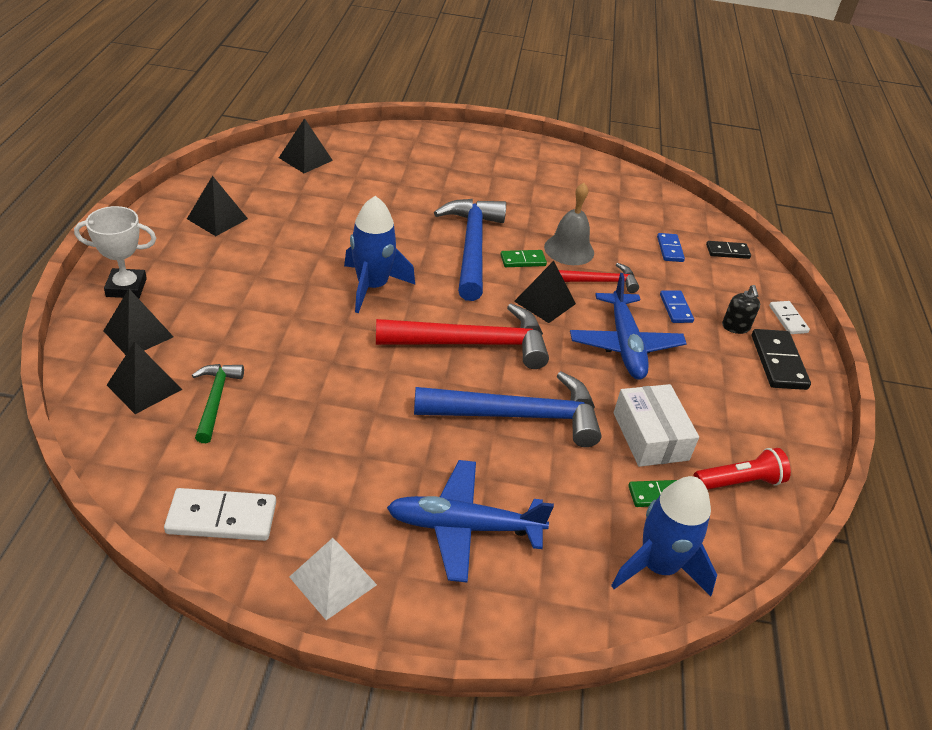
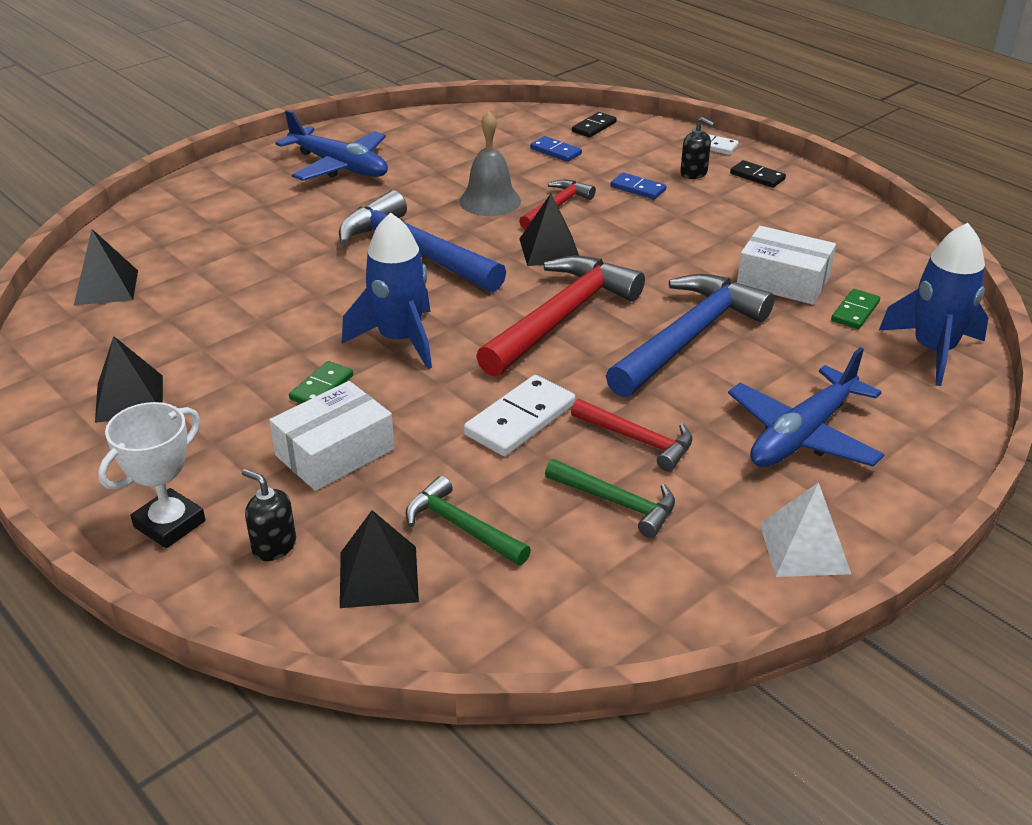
camera: 45 degrees left, 5 degrees down
black pyramid [103,289,174,355] -> black soap dispenser [242,469,296,561]
white domino [164,488,276,541] -> white domino moved to [464,375,576,456]
green domino [500,250,547,267] -> green domino moved to [289,361,353,404]
blue plane [570,273,687,380] -> blue plane moved to [275,110,388,181]
red flashlight [693,448,791,490] -> none
black domino [752,329,811,390] -> black domino [730,160,786,188], size x0.61
none -> white box [269,381,395,491]
none -> green hammer [545,459,675,538]
none -> red hammer [571,399,692,471]

